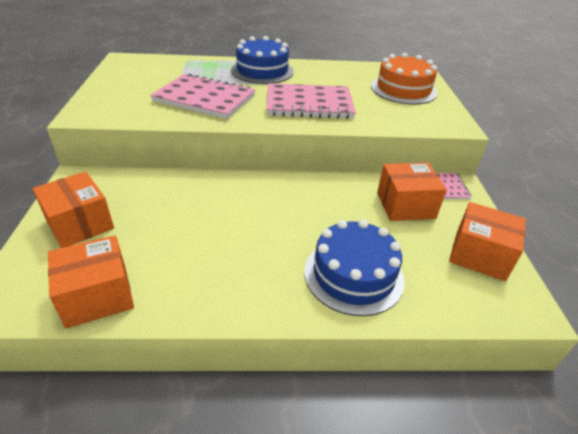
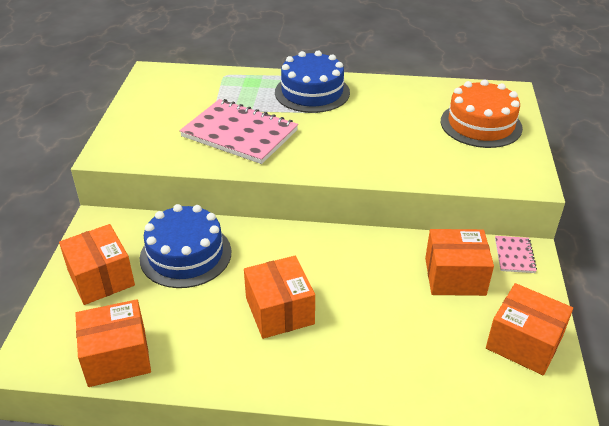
camera: 10 degrees right, 0 degrees up
pink notebook [267,83,356,119] -> none
blue cake [304,220,404,316] -> blue cake moved to [140,204,231,288]
none -> orange box [244,256,315,339]

